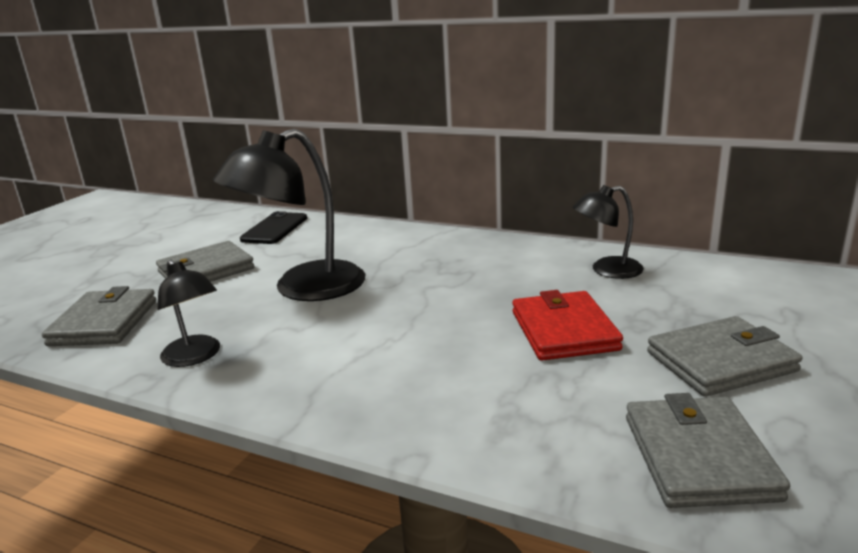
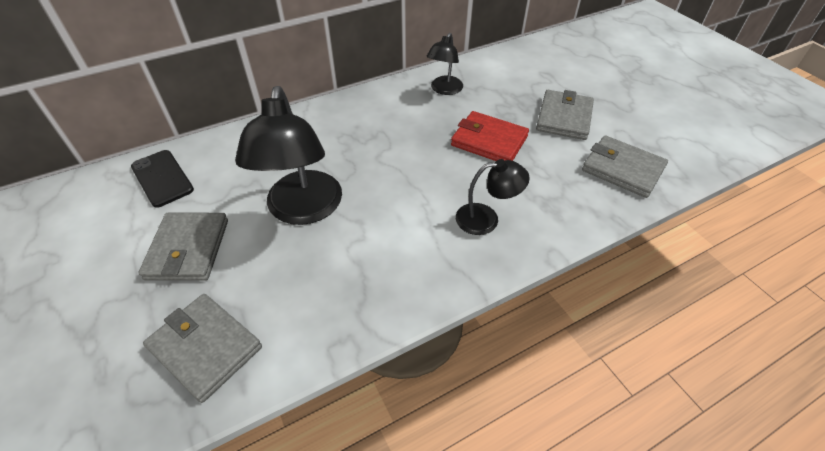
camera: 55 degrees left, 25 degrees up
black lamp [158,260,220,367] -> black lamp moved to [456,159,530,235]

